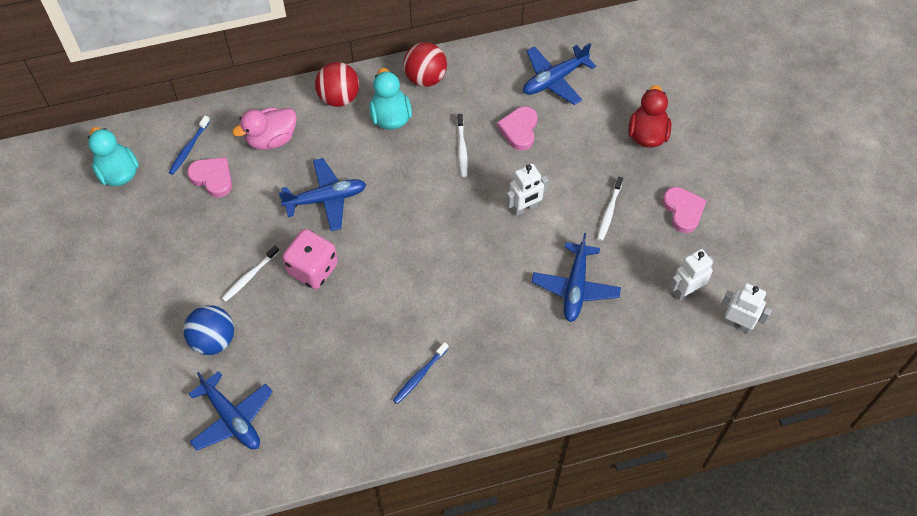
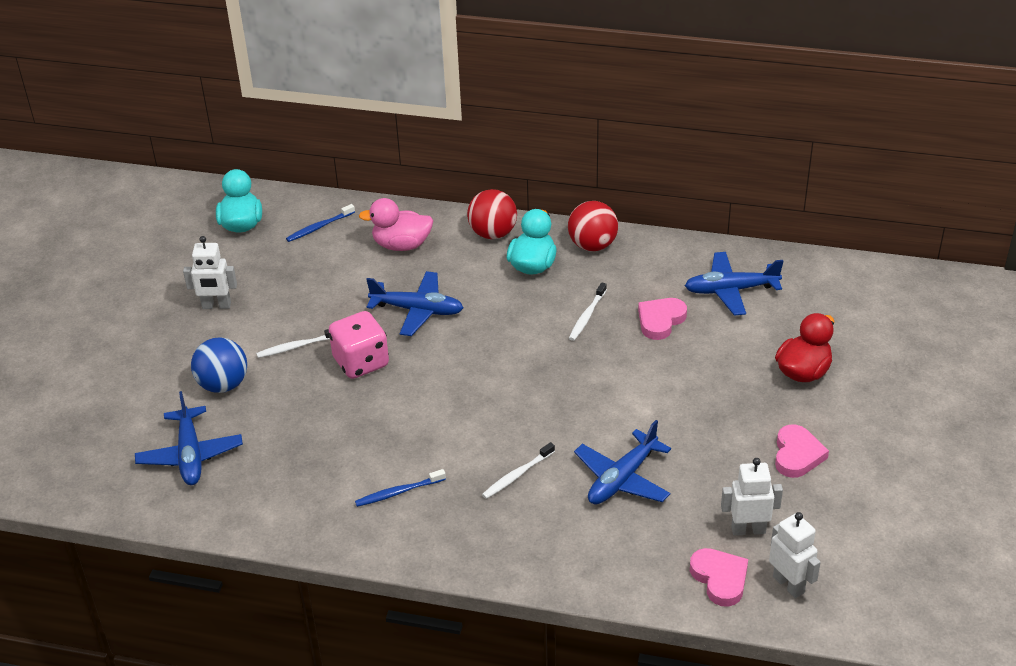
camera: 30 degrees right, 20 degrees down
pink heart [187,157,232,197] -> pink heart moved to [690,548,748,607]
white robot [506,164,549,216] -> white robot moved to [183,236,237,309]
white toothbrush [597,177,623,241] -> white toothbrush moved to [482,442,555,499]

